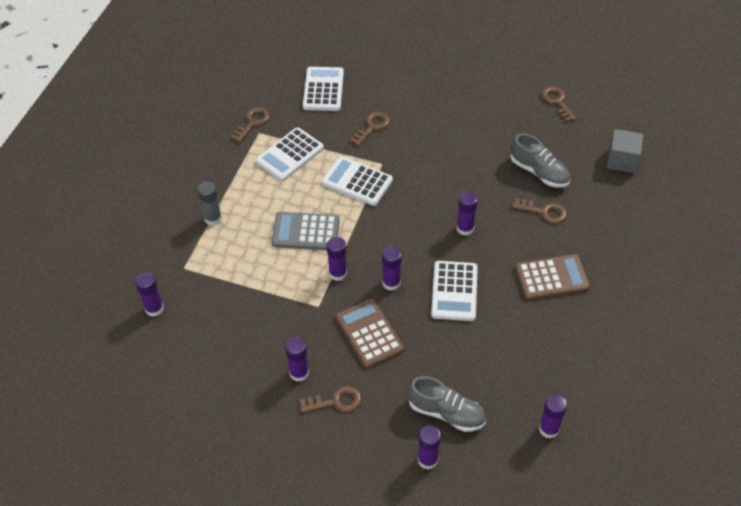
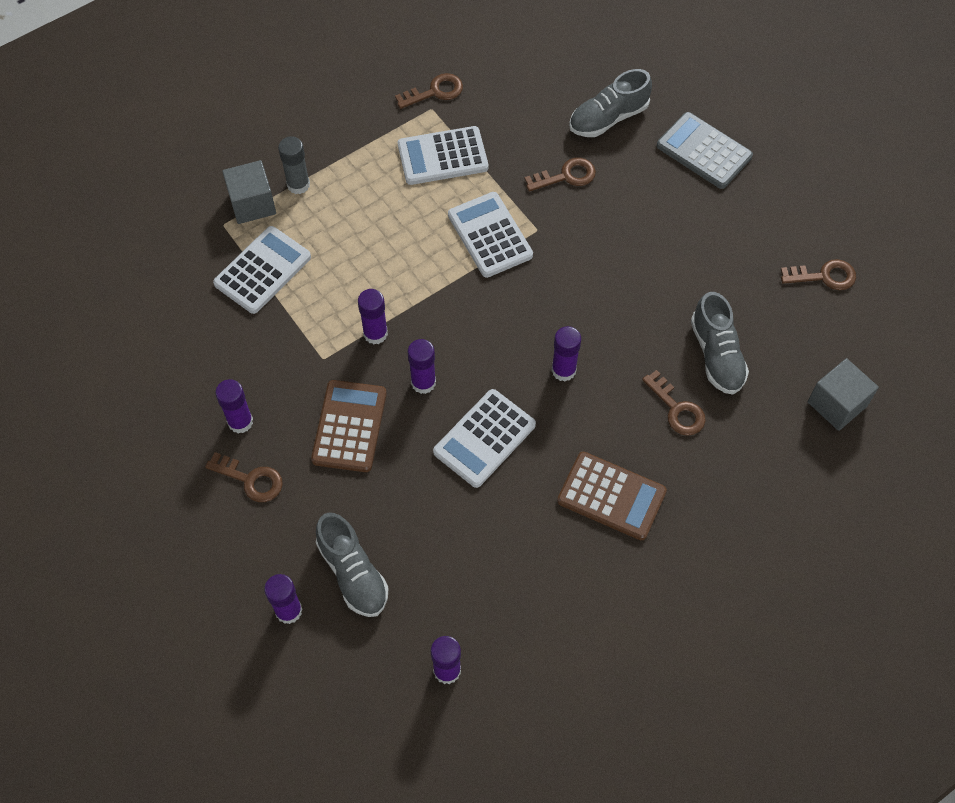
camera: 35 degrees right, 10 degrees up
purple glue stick [135,272,164,317] -> none
grey calculator [271,212,340,250] -> grey calculator moved to [657,112,753,189]
white calculator [303,67,344,111] -> white calculator moved to [213,226,311,314]
brown key [542,86,577,122] -> brown key turned 75 degrees clockwise [781,259,856,290]
none -> grey cube [222,160,276,224]
none -> grey shoe [569,69,652,137]

